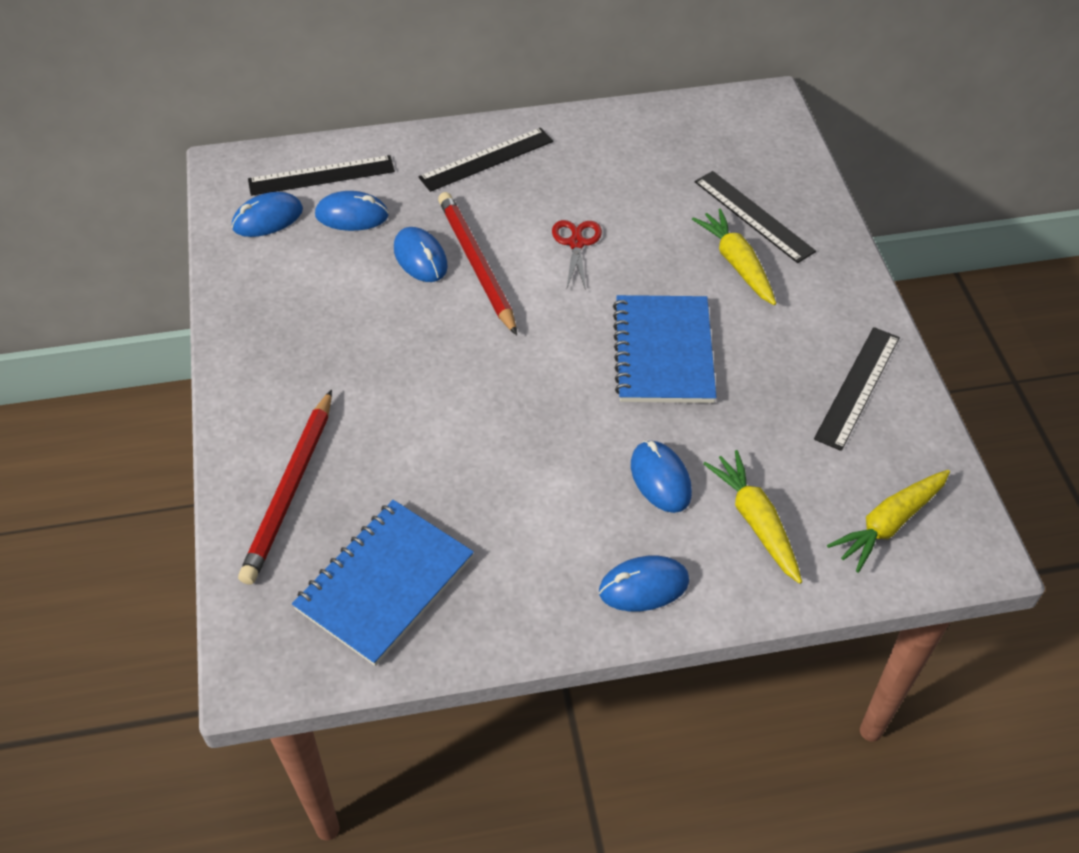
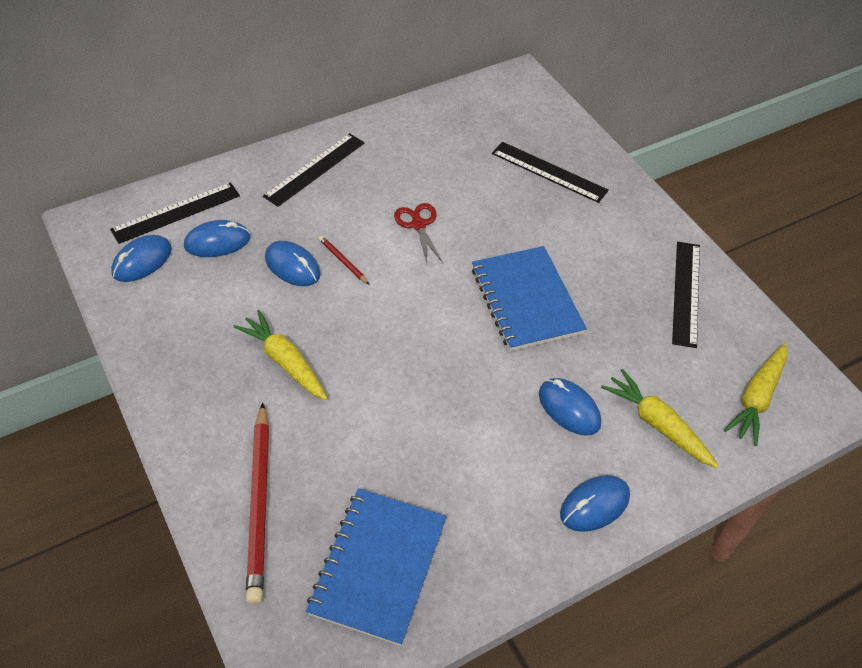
camera: 20 degrees left, 0 degrees up
red pencil [438,192,517,335] -> red pencil [319,236,369,284], size x0.45
yellow carrot [692,208,776,305] -> yellow carrot moved to [233,310,327,400]

